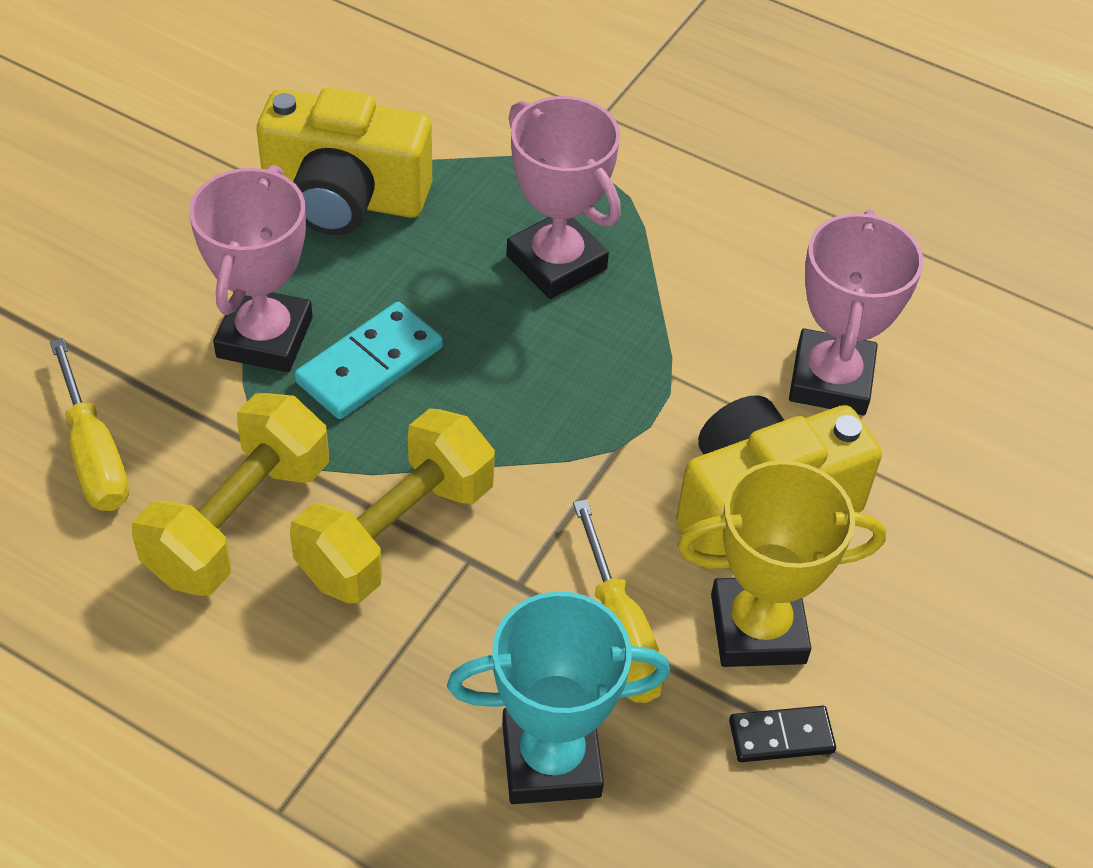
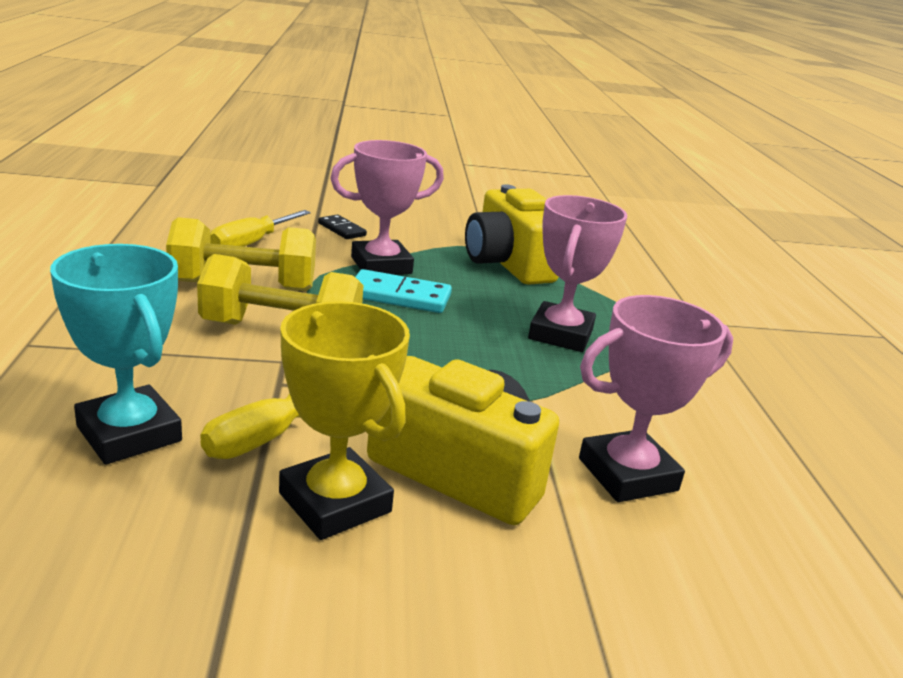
camera: 55 degrees right, 25 degrees down
black domino [729,706,836,762] -> black domino moved to [318,215,367,239]

